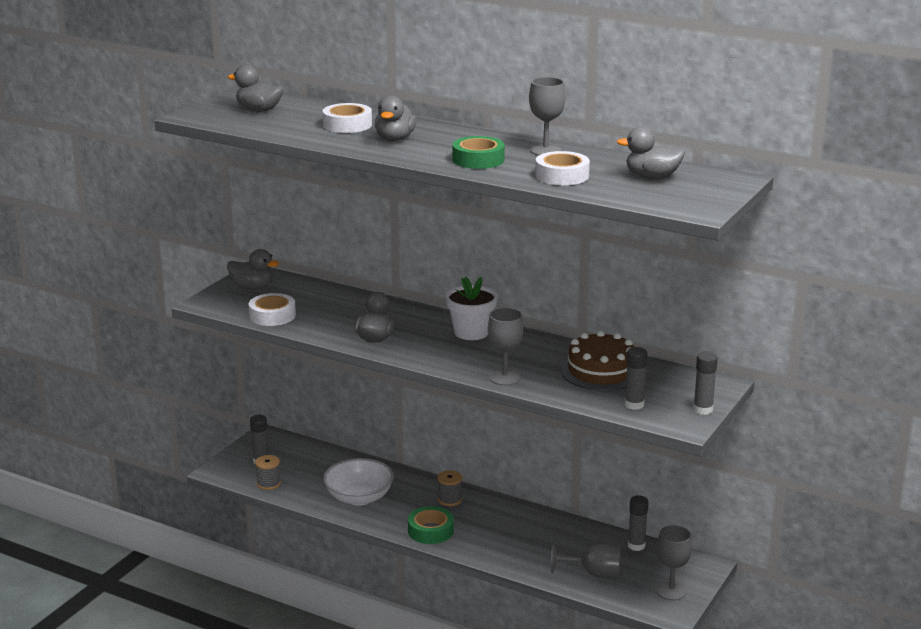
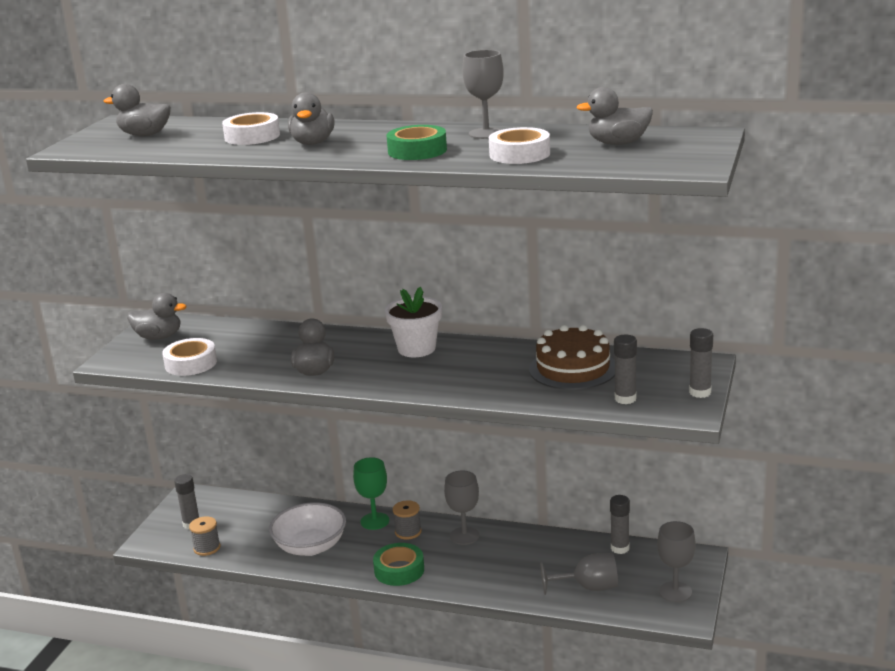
camera: 10 degrees left, 0 degrees up
grey goblet [488,308,523,386] -> grey goblet moved to [444,471,480,545]
none -> green goblet [353,457,389,530]

